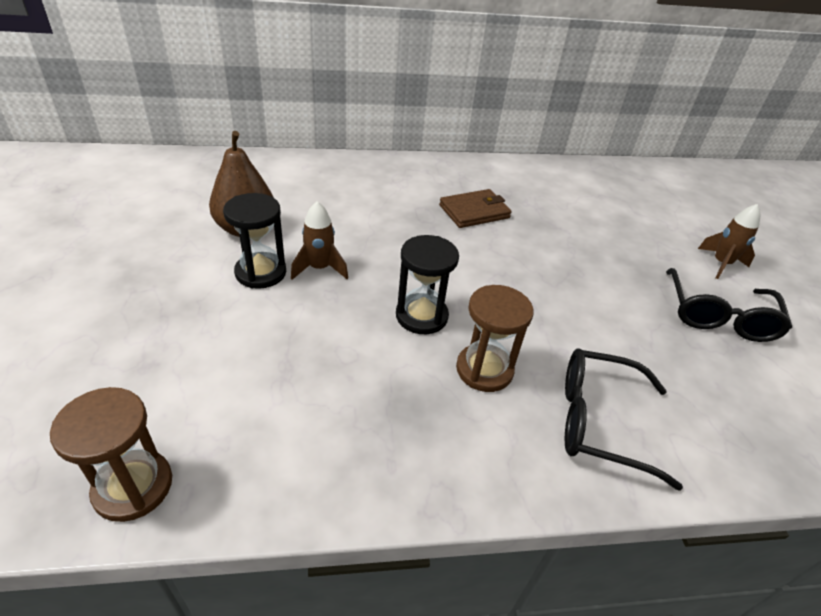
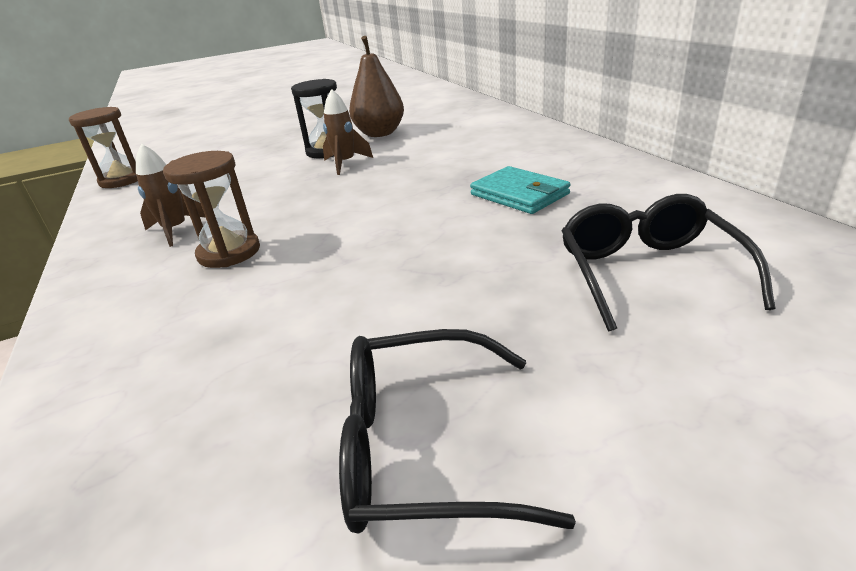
camera: 80 degrees right, 10 degrees down
black hourglass [396,235,459,334] -> none
brown wallet [439,189,512,228] -> turquoise wallet [470,166,571,214]
black glasses [565,348,683,491] -> black glasses moved to [561,194,775,331]
brown rocket [698,204,760,279] -> brown rocket moved to [136,144,205,247]

